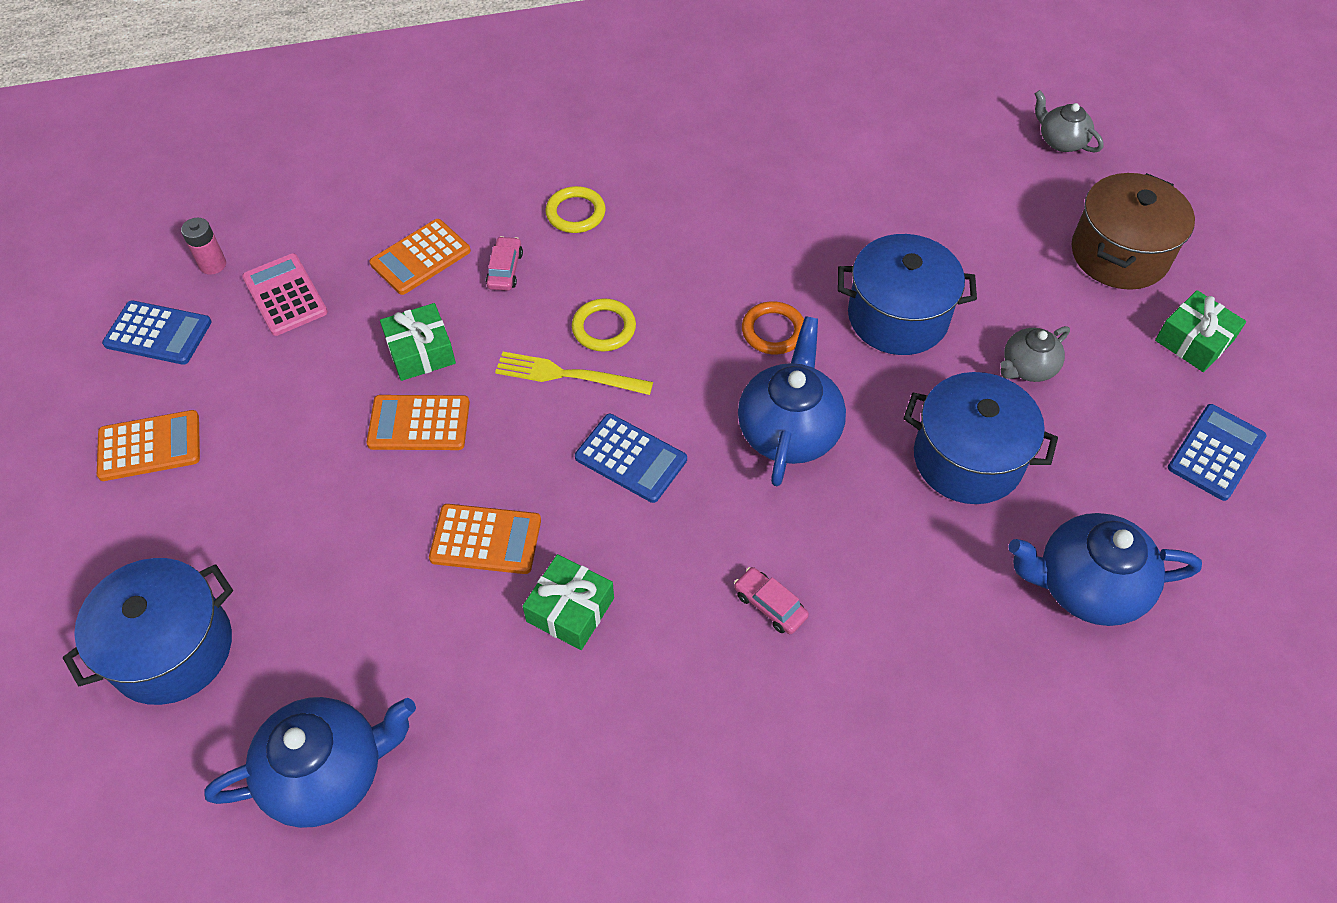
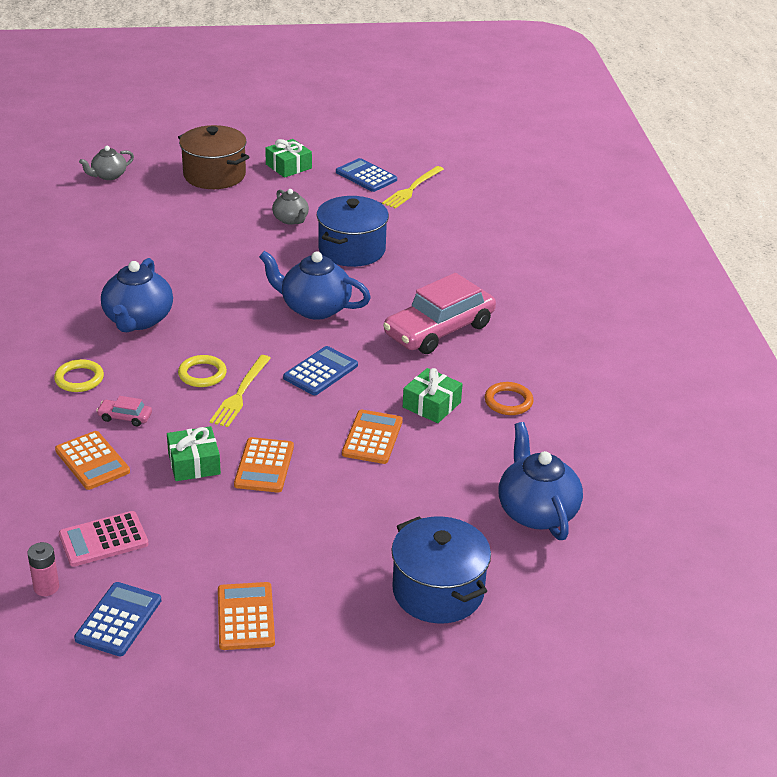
camera: 85 degrees left, 20 degrees down
pink car [734,567,809,634] -> pink car [383,273,496,354], size x2.47
orange ring [742,301,804,354] -> orange ring moved to [484,382,533,415]
blue pot [838,234,977,355] -> none
blue teapot [1008,513,1202,626] -> blue teapot moved to [101,258,173,332]
none -> yellow fork [382,166,444,209]

